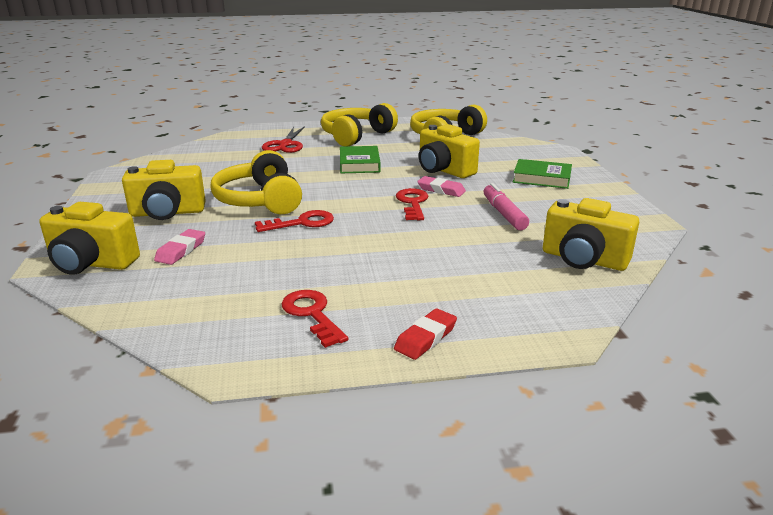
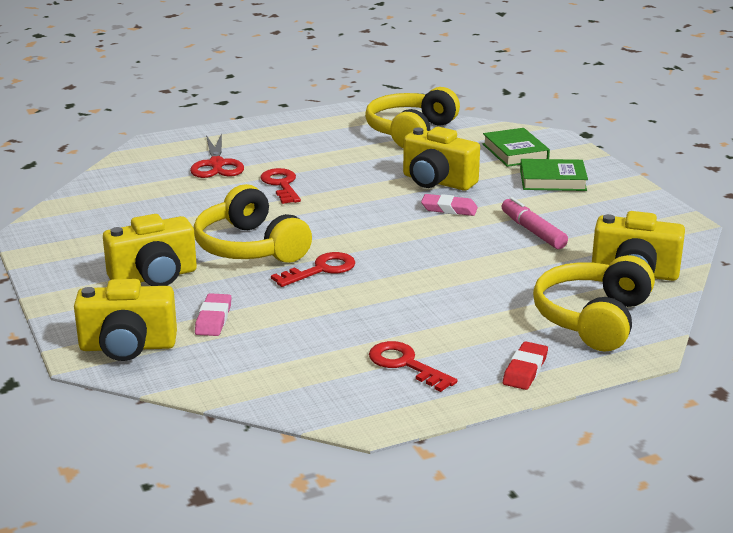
camera: 15 degrees left, 0 degrees up
yellow headphones [321,103,398,146] -> yellow headphones moved to [533,255,655,352]
green book [340,146,381,173] -> green book moved to [483,128,550,167]
red key [396,188,428,220] -> red key moved to [260,168,301,204]

